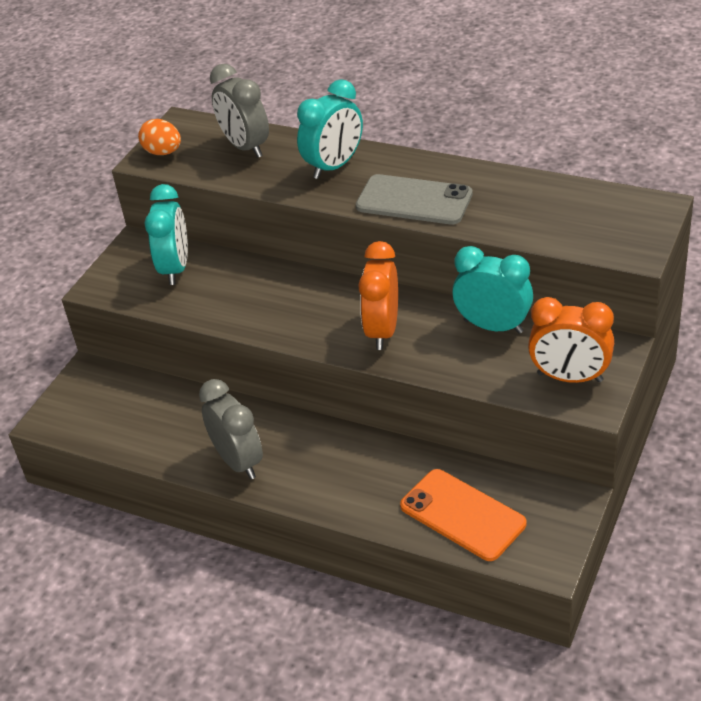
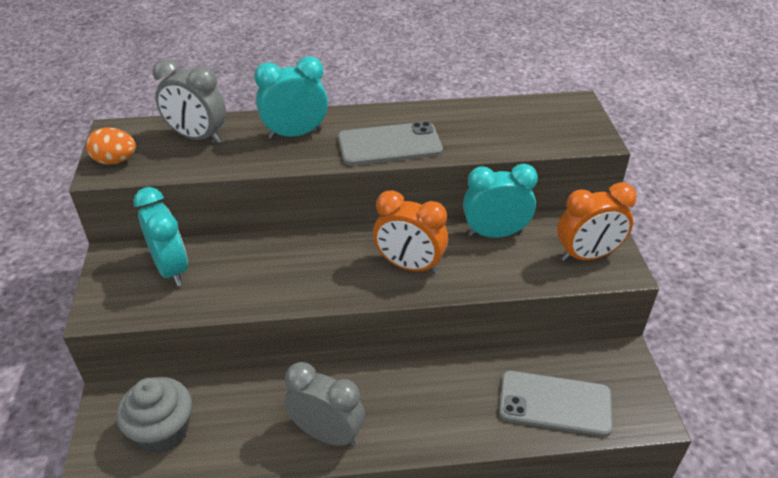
camera: 35 degrees left, 0 degrees up
turquoise clock [297,79,363,179] -> turquoise clock turned 120 degrees counterclockwise [254,56,328,139]
orange clock [358,241,398,350] -> orange clock turned 45 degrees counterclockwise [373,190,448,274]
orange phone [400,469,526,561] -> grey phone [499,371,613,437]
none -> grey cupcake [116,377,192,454]

